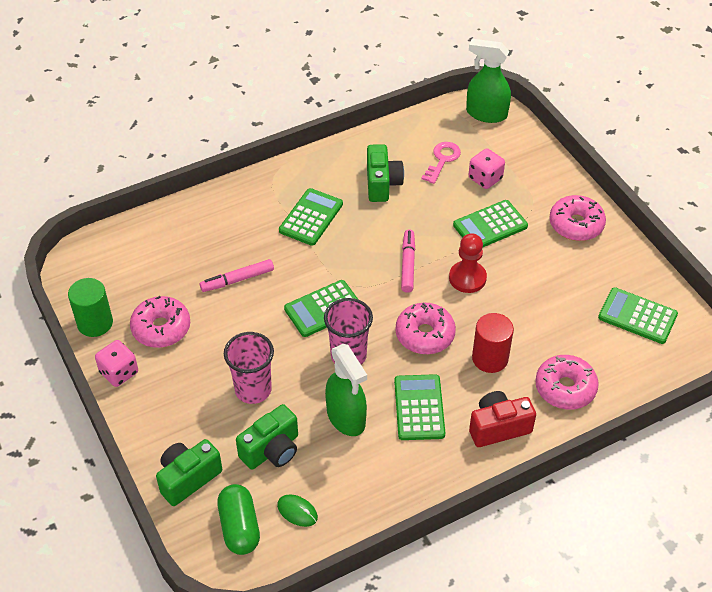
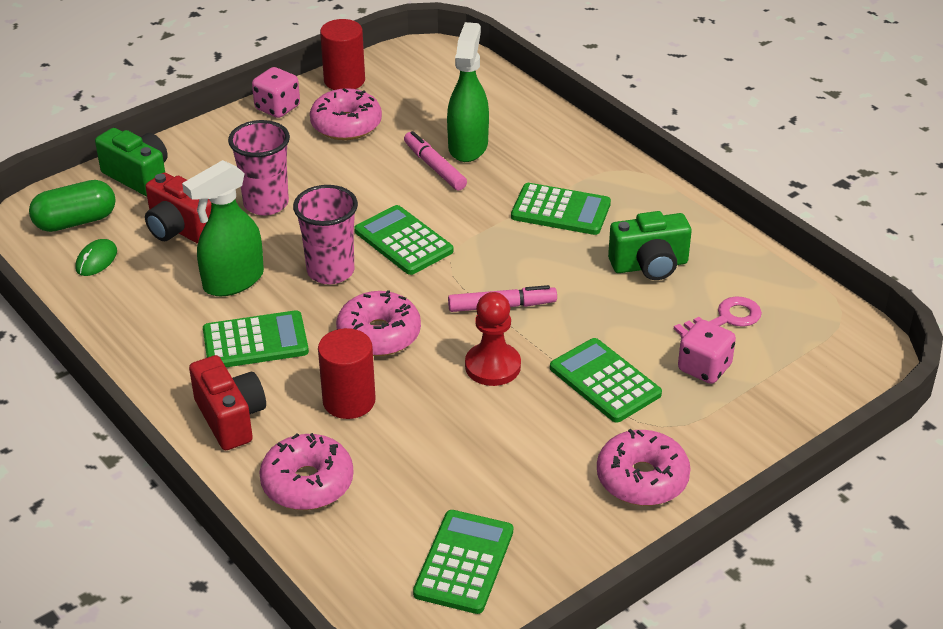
camera: 80 degrees right, 10 degrees down
green cylinder [68,278,113,337] -> red cylinder [320,19,365,90]
green camera [236,404,298,470] -> red camera [145,173,211,244]
pink key [421,142,461,184] -> pink key turned 45 degrees counterclockwise [674,296,762,338]
green spray bottle [466,39,511,123] -> green spray bottle moved to [447,22,489,162]

